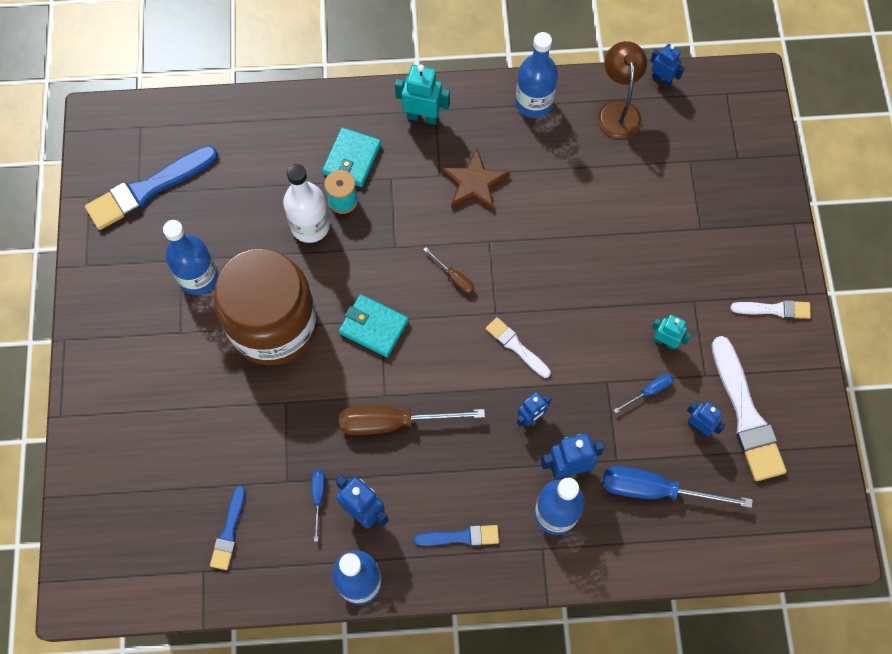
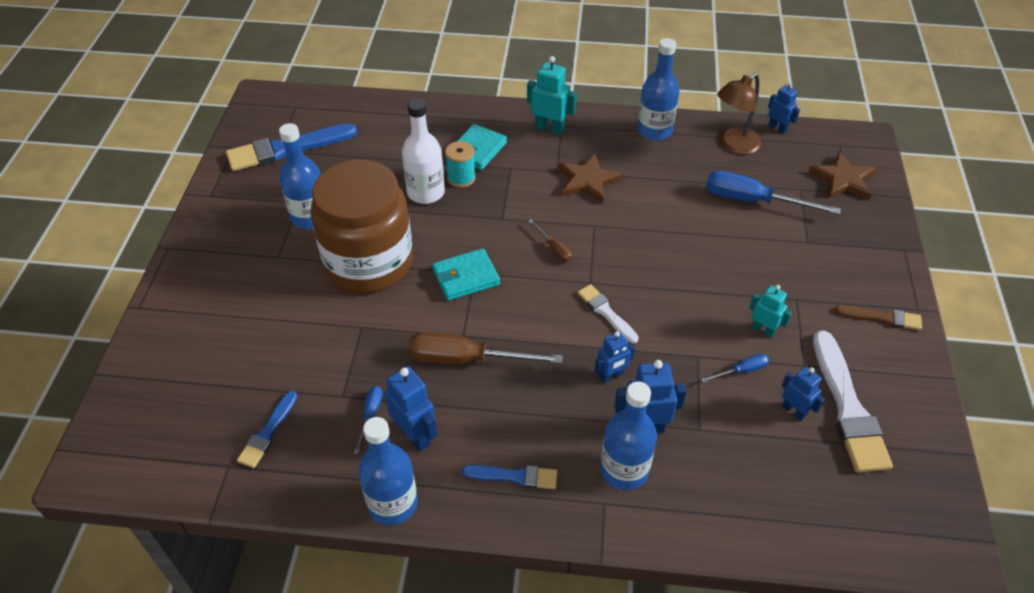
camera: 10 degrees right, 20 degrees down
turquoise wallet [339,294,409,357] -> turquoise wallet turned 60 degrees counterclockwise [432,248,500,301]
brown lamp [598,41,647,138] -> brown lamp turned 135 degrees counterclockwise [717,73,761,154]
blue screwdriver [603,466,753,508] -> blue screwdriver moved to [706,171,841,215]
white brush [730,300,811,319] -> brown brush [835,305,922,330]
none -> brown star [809,152,876,199]

